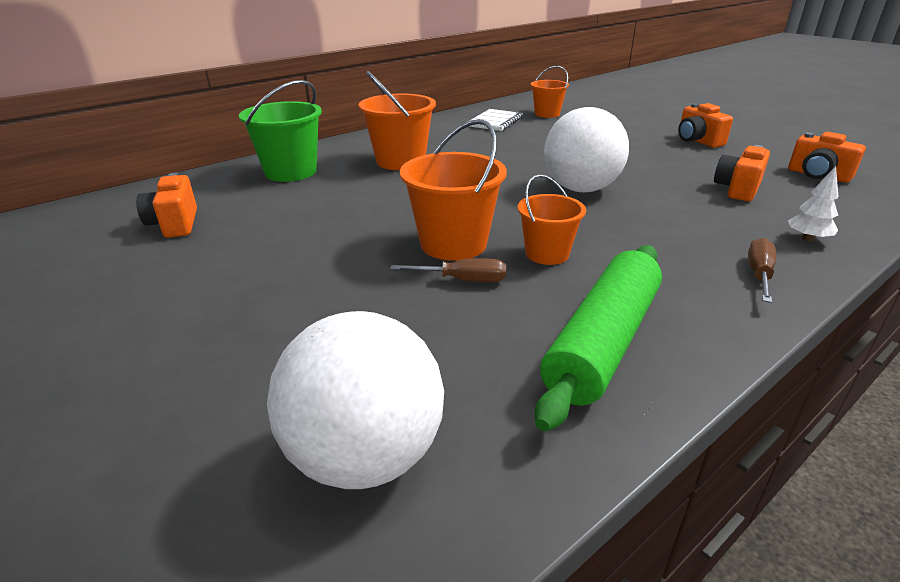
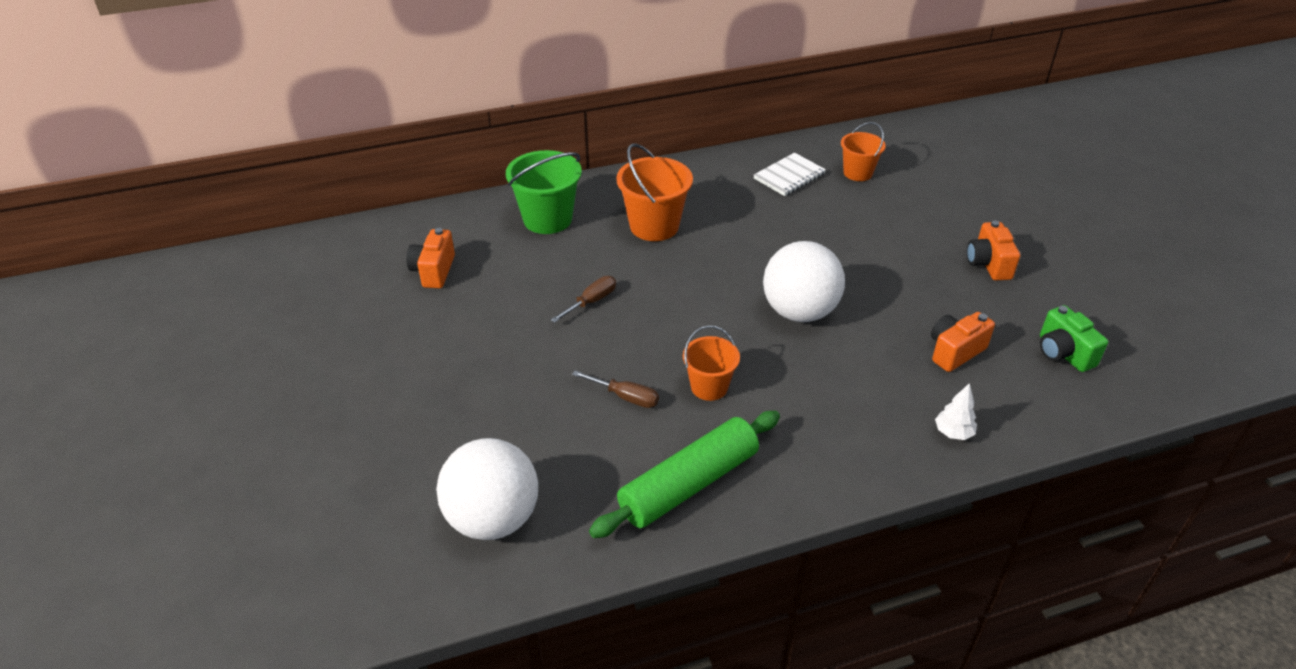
camera: 20 degrees right, 10 degrees up
orange bucket [400,119,507,261] -> none
brown screwdriver [748,238,776,303] -> brown screwdriver moved to [551,276,616,323]
orange camera [788,132,866,183] -> green camera [1040,305,1108,372]

